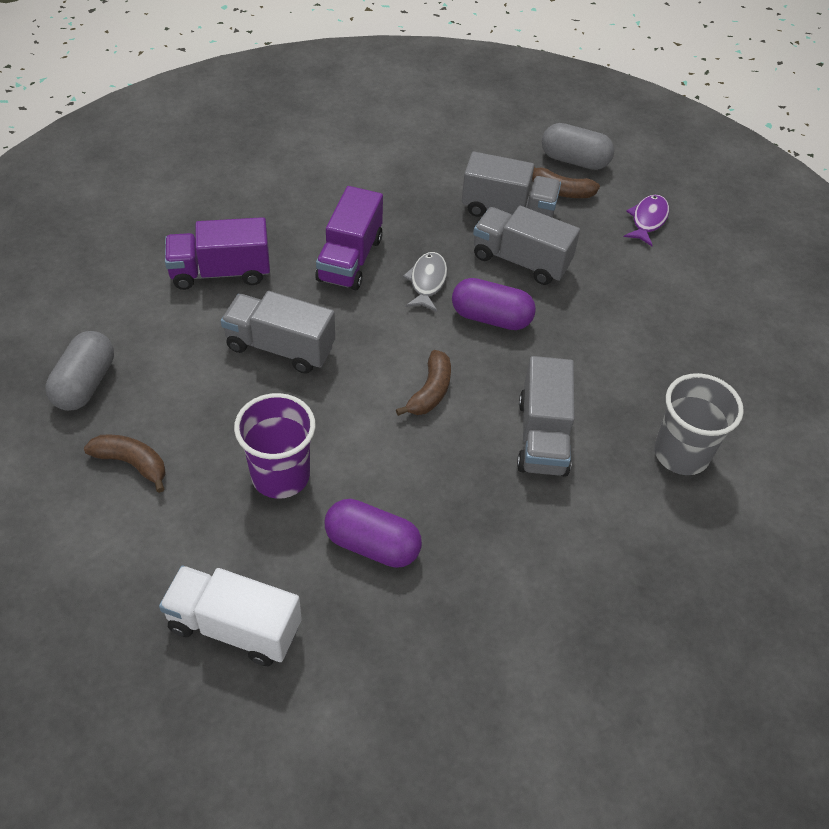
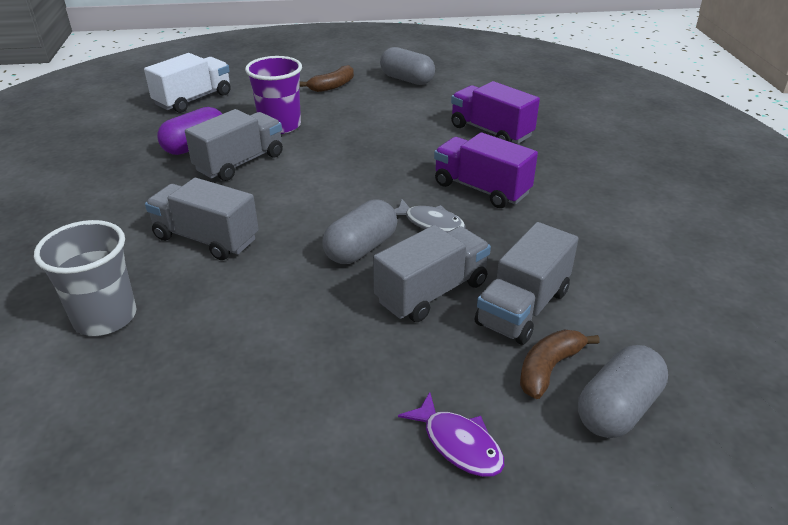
camera: 115 degrees right, 15 degrees down
purple truck [165,217,270,290] -> purple truck turned 60 degrees counterclockwise [451,81,540,144]
grey truck [221,291,335,374] -> grey truck moved to [185,109,283,181]
brown banana [396,350,451,416] -> none
purple capsule [452,278,536,330] -> grey capsule [322,199,397,264]

